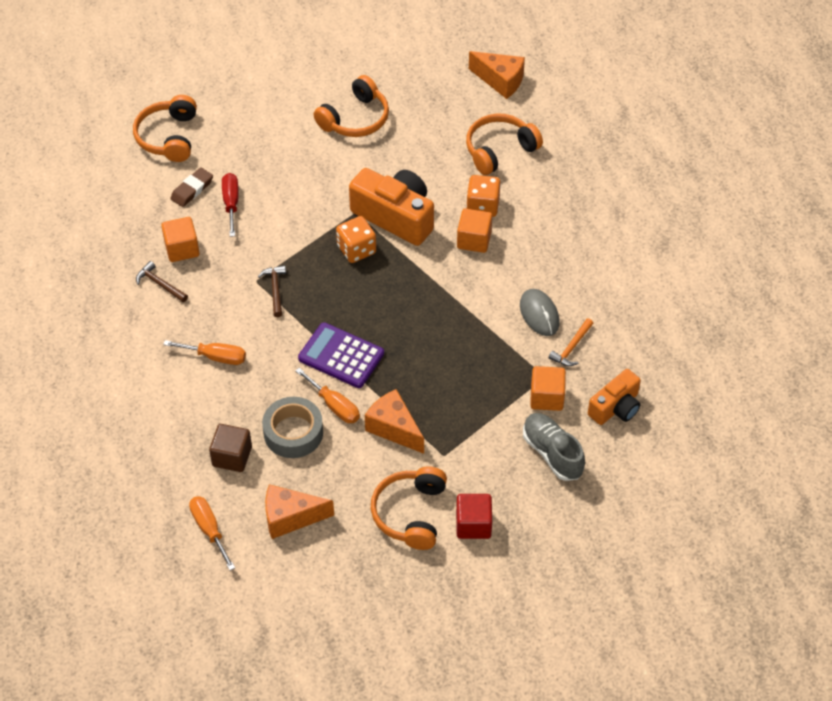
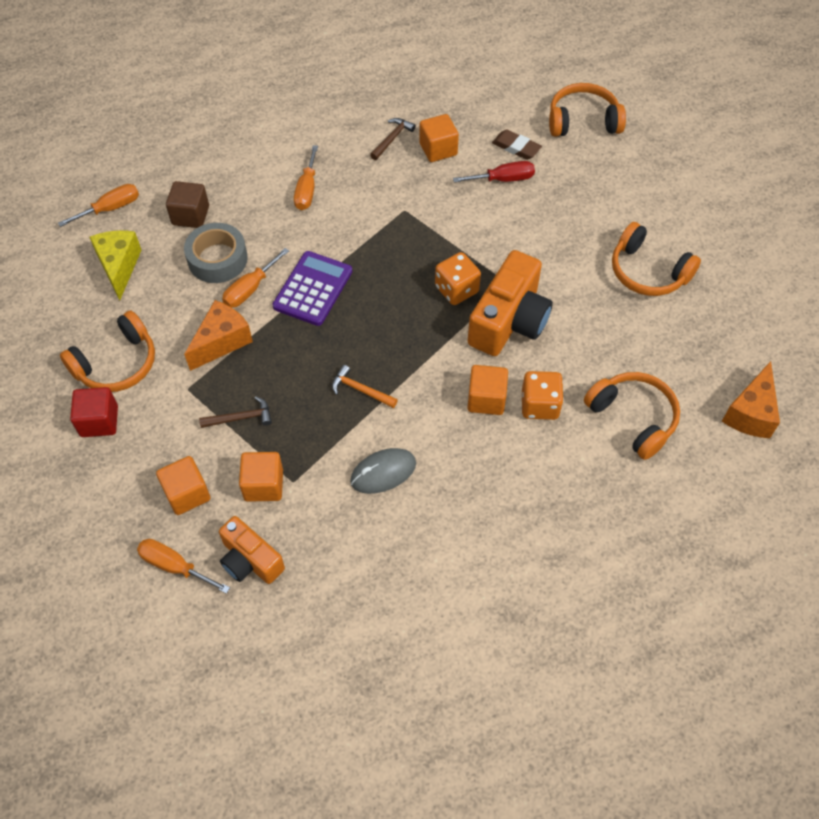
camera: 85 degrees right, 5 degrees up
brown hammer [258,265,286,317] -> brown hammer moved to [199,396,272,428]
orange cheese [265,484,334,539] -> yellow cheese [90,231,141,301]
orange headphones [371,466,447,550] -> orange headphones turned 135 degrees clockwise [60,310,155,392]
grey shoe [523,413,585,481] -> orange cube [156,456,210,515]
orange hammer [549,318,594,366] -> orange hammer moved to [332,365,398,408]
none -> orange screwdriver [137,539,230,594]

